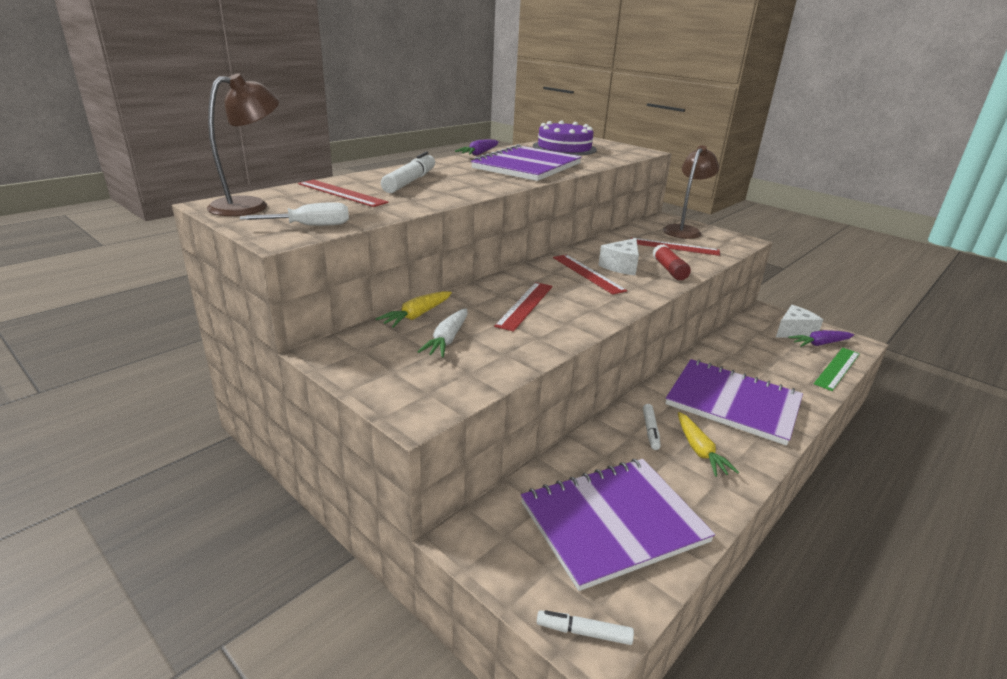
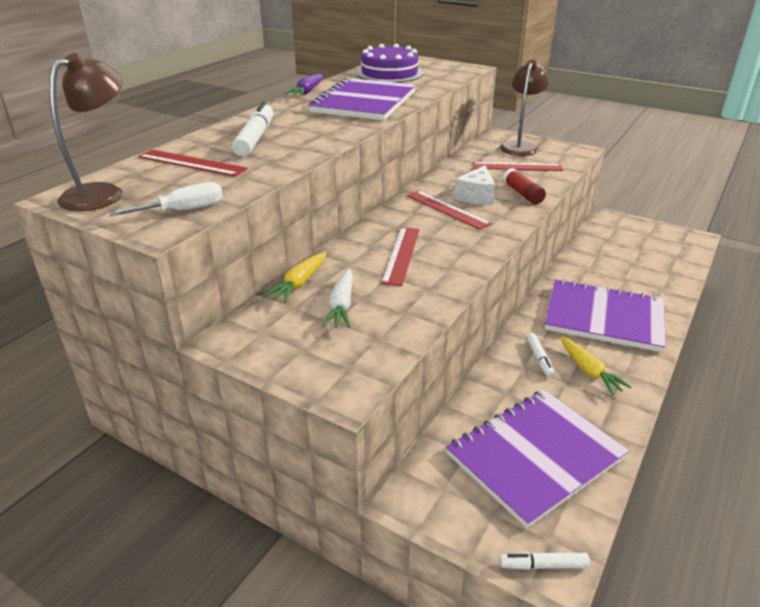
camera: 10 degrees left, 5 degrees up
white cheese [776,305,823,338] -> none
purple carrot [788,330,854,347] -> none
green ruler [814,348,860,391] -> none

